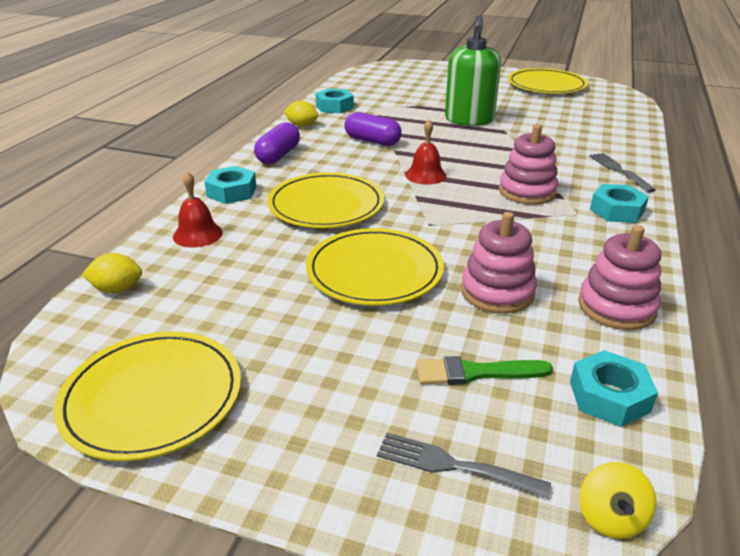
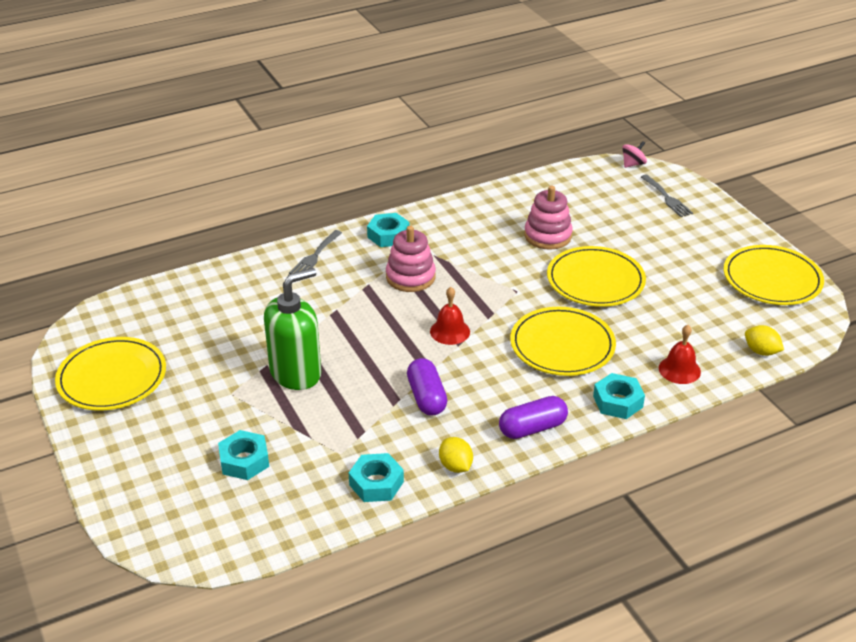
camera: 135 degrees left, 5 degrees up
green brush [416,356,553,385] -> none
turquoise nut [570,350,658,427] -> turquoise nut moved to [218,430,269,480]
pink stacking toy [578,225,661,330] -> none
yellow spinning top [579,462,656,539] -> pink spinning top [622,141,647,168]

